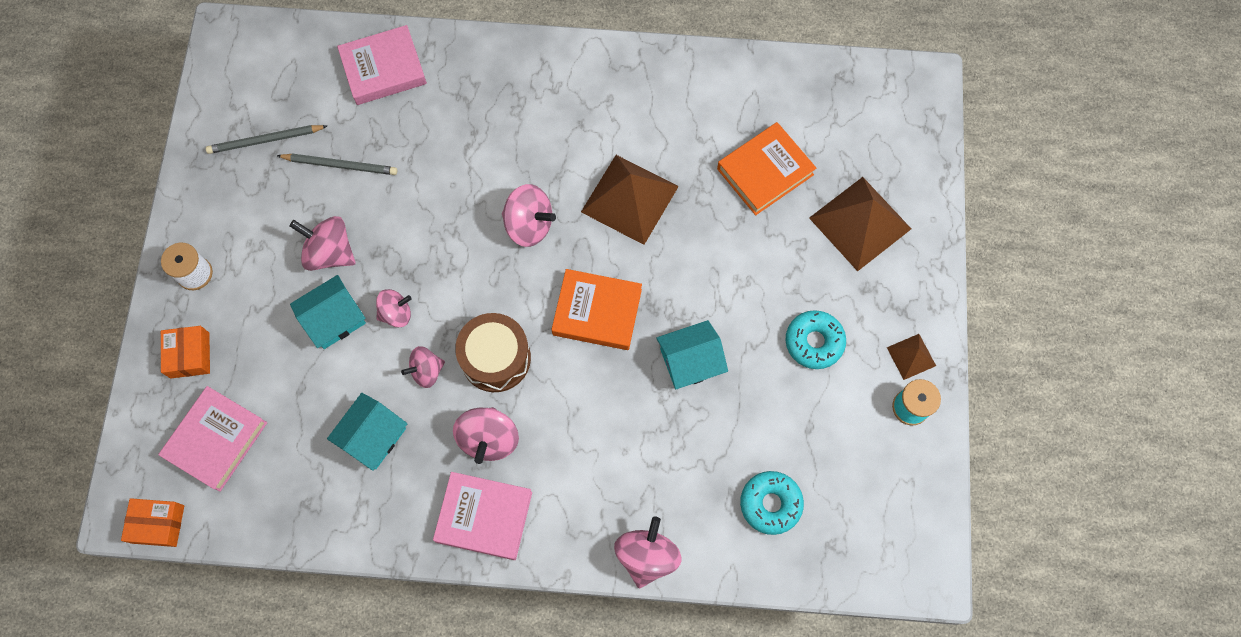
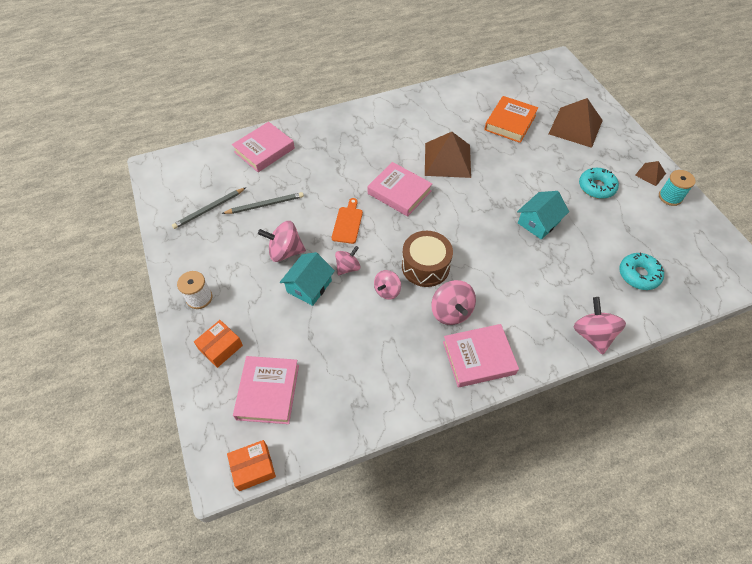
camera: 25 degrees left, 15 degrees down
orange box [161,326,210,378] -> orange box turned 75 degrees clockwise [194,320,243,368]
turquoise house [327,393,407,471] -> none
pink spinning top [502,184,556,247] -> pink book [368,162,432,217]
orange book [551,269,642,350] -> none
none -> orange cutting board [332,198,363,244]

